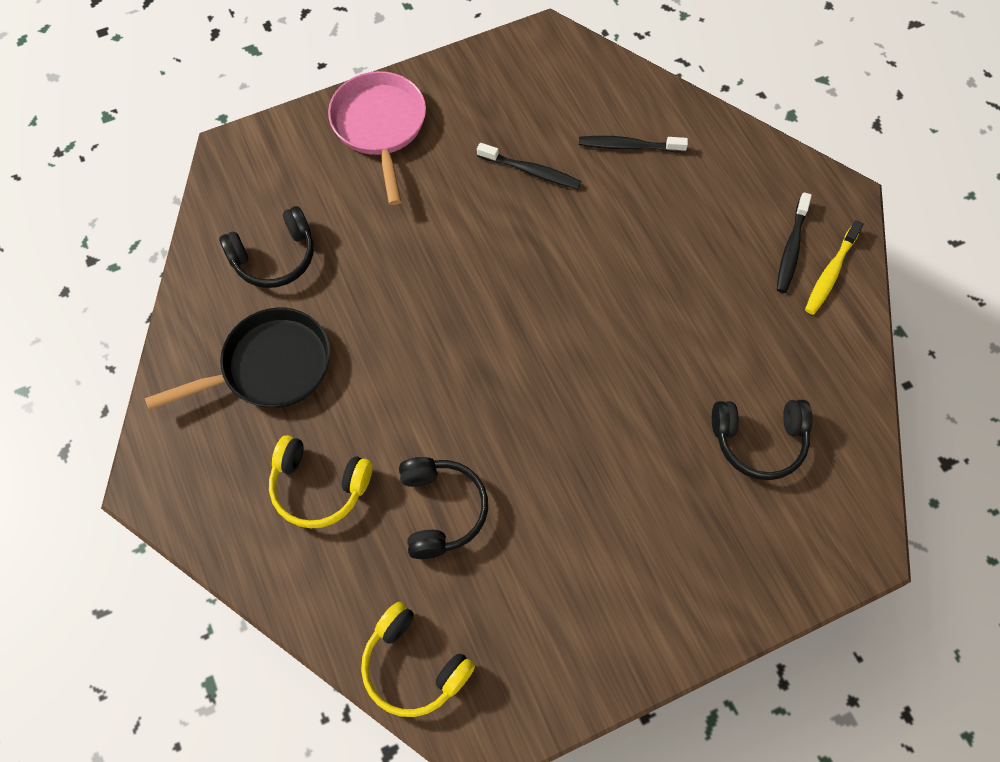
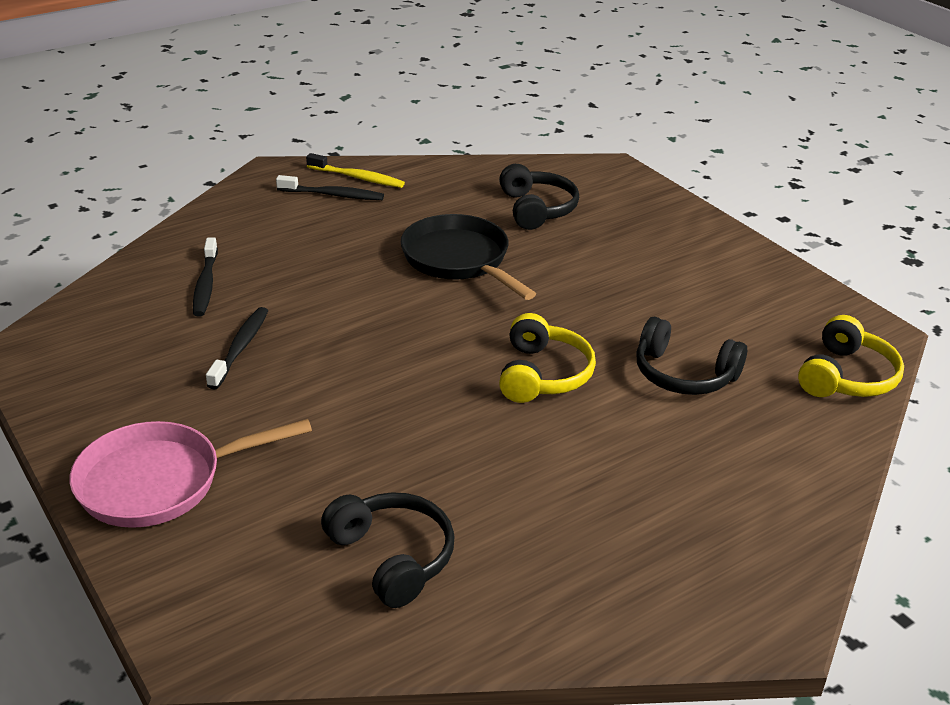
camera: 100 degrees left, 30 degrees down
black pan [145,308,331,410] -> black pan moved to [401,214,536,300]
yellow headphones [269,435,372,528] -> yellow headphones moved to [499,313,596,403]
black headphones [399,457,488,559] -> black headphones turned 135 degrees counterclockwise [636,317,747,395]

